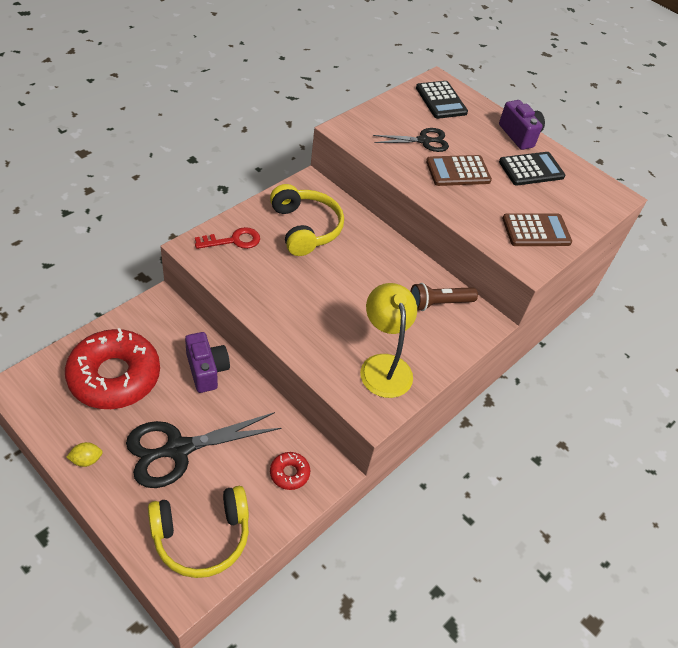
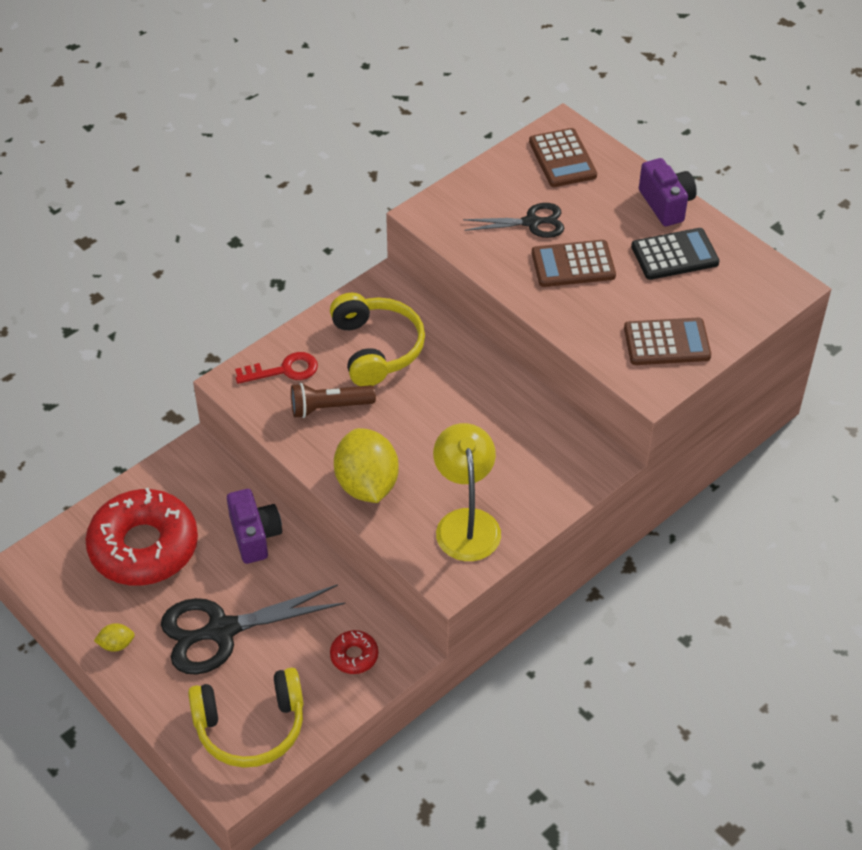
camera: 10 degrees right, 0 degrees up
brown flashlight [410,283,478,311] -> brown flashlight moved to [291,383,376,418]
black calculator [416,81,468,119] -> brown calculator [529,128,597,187]
none -> yellow lemon [334,428,399,503]

